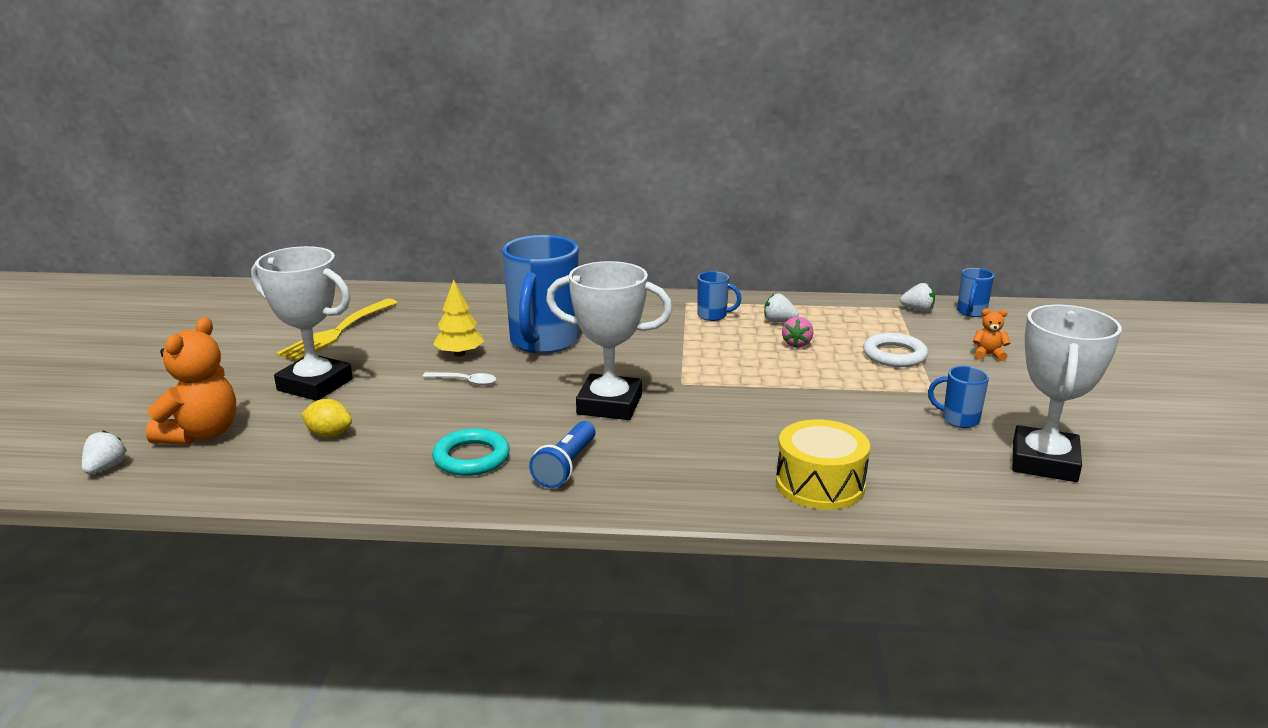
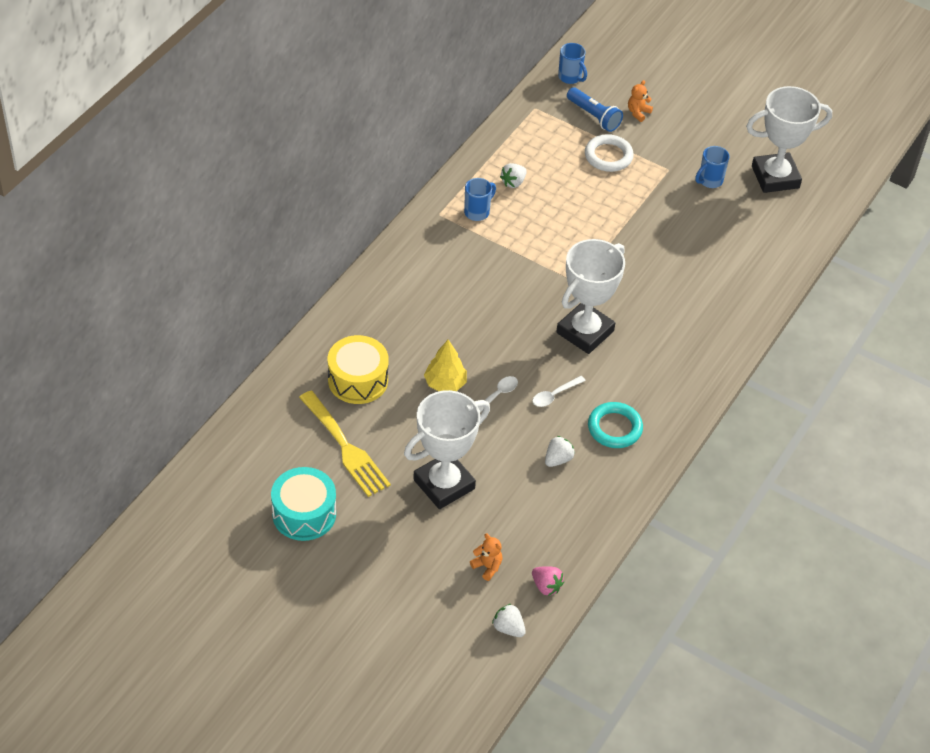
camera: 65 degrees left, 25 degrees up
orange teddy bear [146,317,236,445] -> orange teddy bear [470,534,502,581], size x0.47
yellow lemon [301,399,352,437] -> none
blue mug [502,235,579,354] -> none
blue flashlight [529,421,596,488] -> blue flashlight moved to [567,87,623,132]
yellow drum [776,419,870,510] -> yellow drum moved to [328,335,389,404]
pink strawberry [782,317,813,348] -> pink strawberry moved to [532,566,564,596]
white strawberry [900,283,935,312] -> white strawberry moved to [545,436,575,467]
white trophy [1012,305,1122,482] -> white trophy turned 60 degrees counterclockwise [746,86,832,193]
none -> turquoise drum [271,467,336,541]
none -> white spoon [533,376,586,407]

